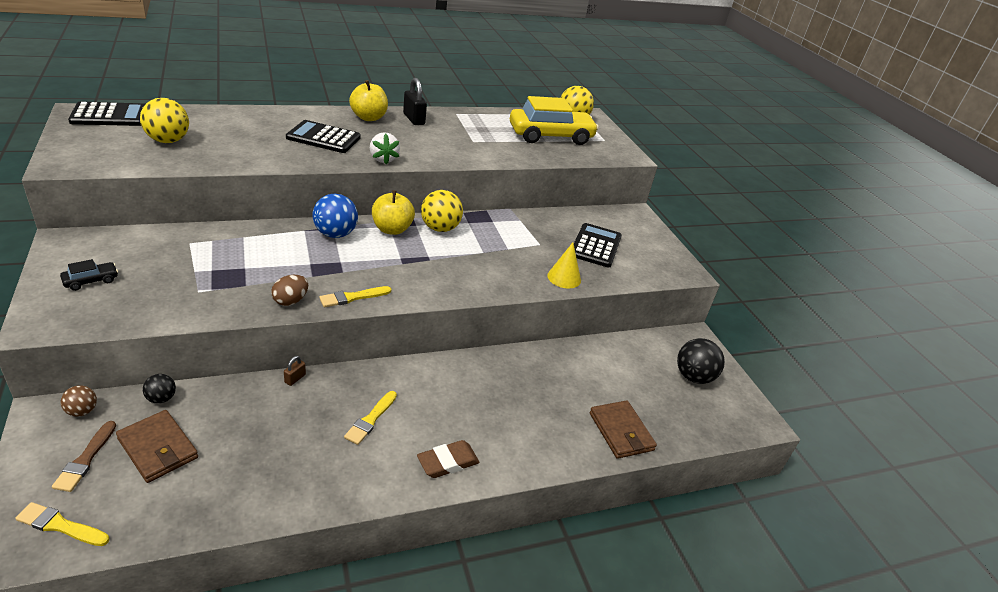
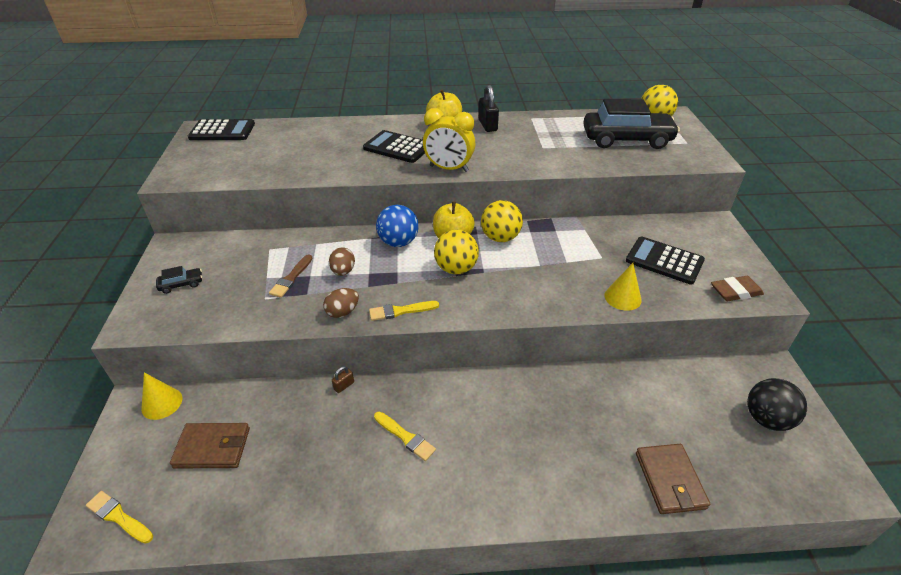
camera: 20 degrees right, 5 degrees up
brown brush [52,421,116,492] -> brown brush moved to [269,254,313,298]
brown ball [61,385,97,417] -> yellow cone [141,373,182,420]
brown wallet [116,410,198,483] -> brown wallet turned 60 degrees counterclockwise [170,423,250,469]
yellow ball [140,98,189,143] -> yellow ball moved to [434,230,479,274]
black ball [143,374,176,404] -> none
yellow brush [344,391,397,445] -> yellow brush turned 90 degrees counterclockwise [374,412,436,461]
white strawberry [370,132,400,164] -> yellow clock [423,108,475,172]
brown eraser [417,440,480,478] -> brown eraser moved to [711,276,764,301]
yellow car [510,96,599,145] -> black car [583,99,680,149]
black calculator [574,223,622,268] -> black calculator turned 90 degrees counterclockwise [626,237,705,285]
none -> brown egg [329,247,355,276]

